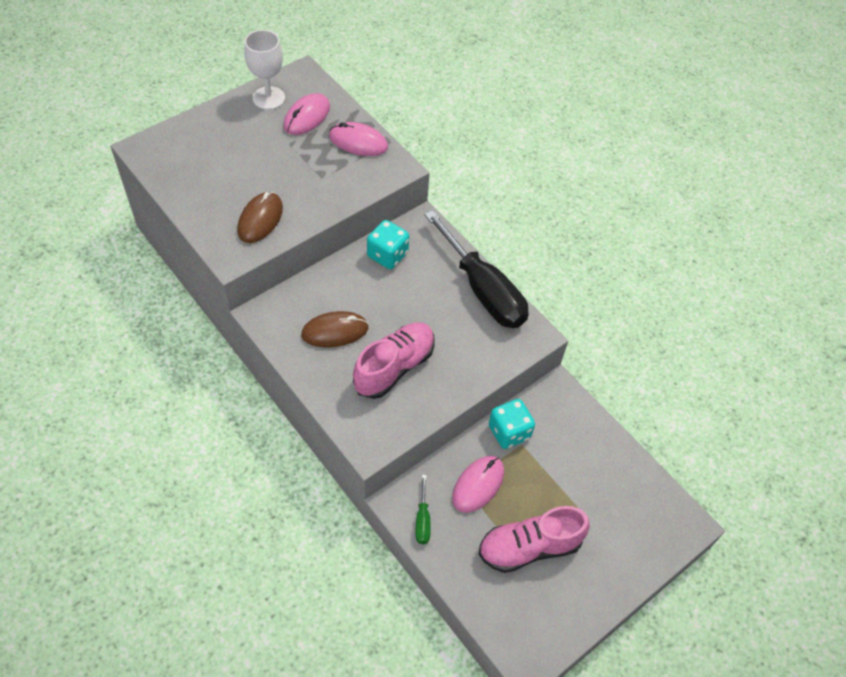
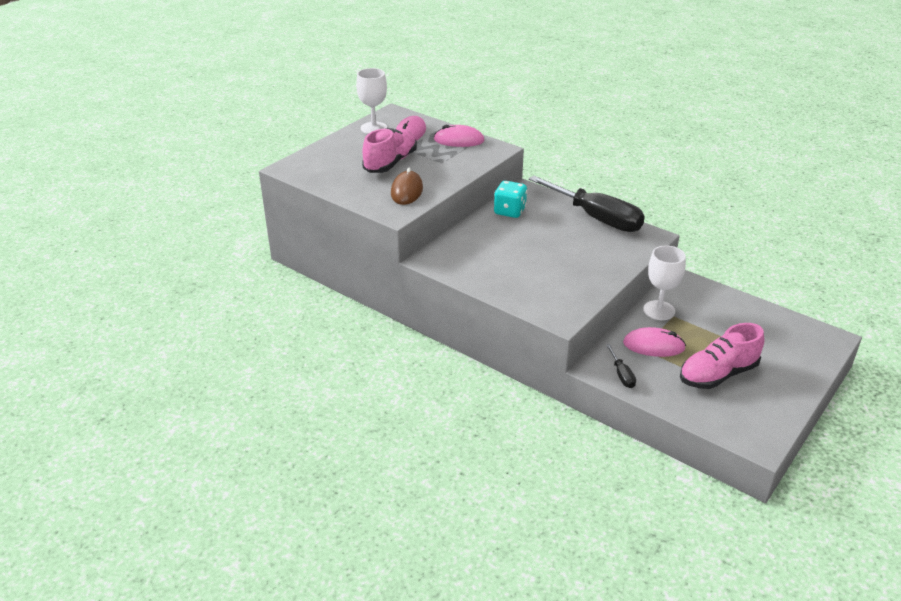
camera: 10 degrees left, 20 degrees down
brown mouse [301,311,369,348] -> none
pink shoe [353,323,435,399] -> pink shoe moved to [362,128,417,173]
green screwdriver [416,475,431,544] -> black screwdriver [606,344,636,388]
pink mouse [452,456,504,513] -> pink mouse turned 75 degrees clockwise [623,327,686,357]
turquoise dice [489,399,535,449] -> white goblet [643,245,686,320]

